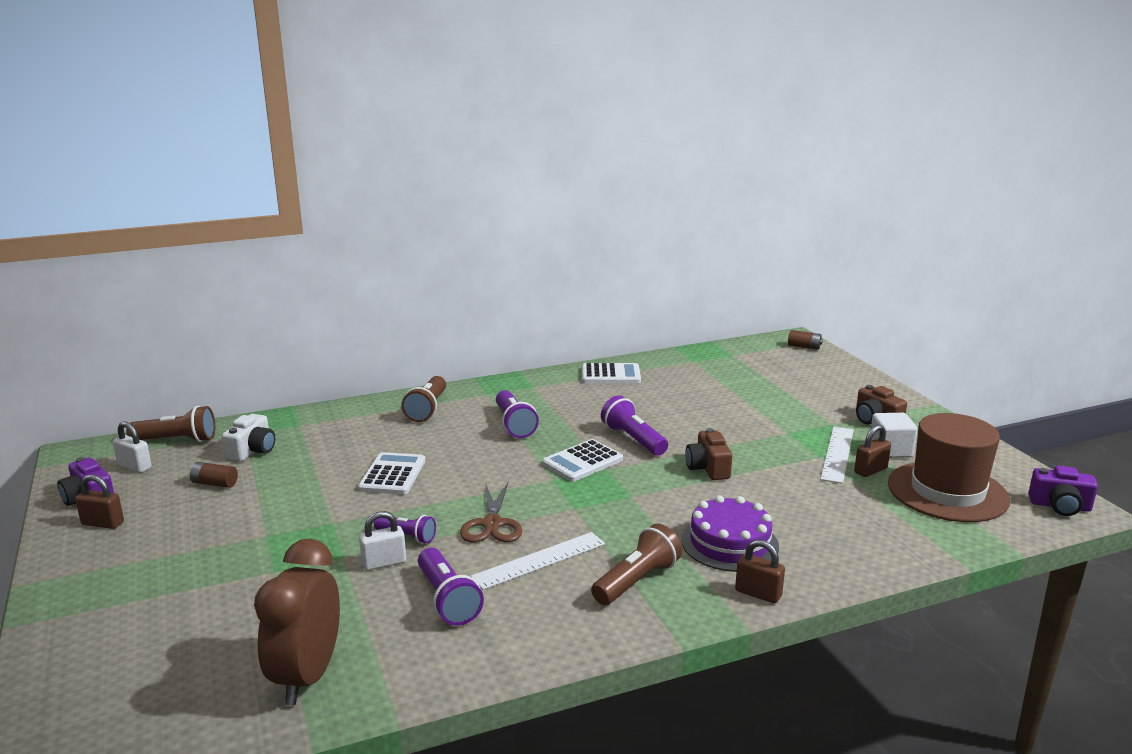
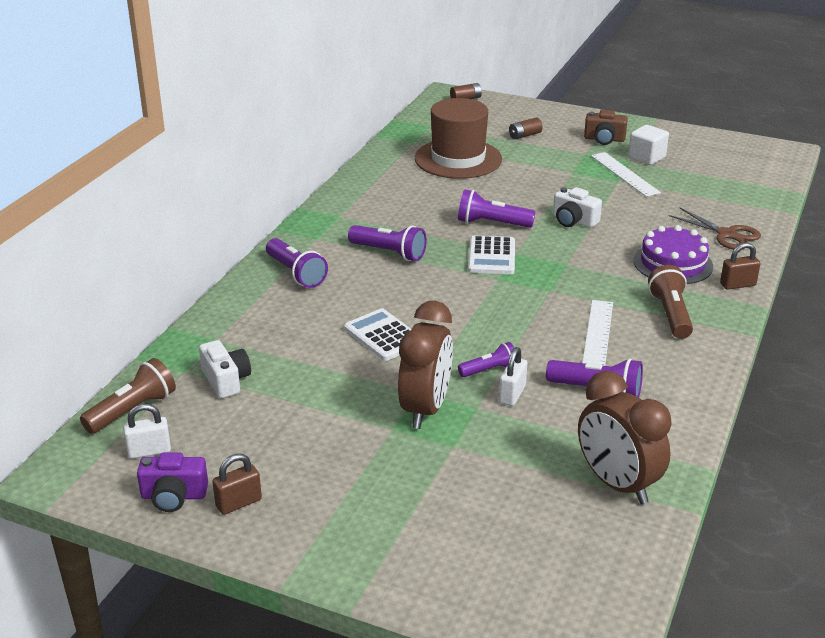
camera: 45 degrees left, 10 degrees up
brown battery [190,462,238,488] -> brown battery moved to [509,117,542,139]
brown flashlight [401,376,446,422] -> purple flashlight [266,238,328,288]
brown scissors [460,483,522,542] -> brown scissors moved to [668,208,761,250]
white calculator [582,363,641,383] -> none
brown camera [685,428,732,480] -> white camera [553,187,602,228]
brown padlock [854,425,891,477] -> none
brown hat [888,413,1010,522] -> brown hat moved to [415,98,502,179]
purple camera [1028,466,1098,516] -> none
none -> brown clock [398,301,453,429]

